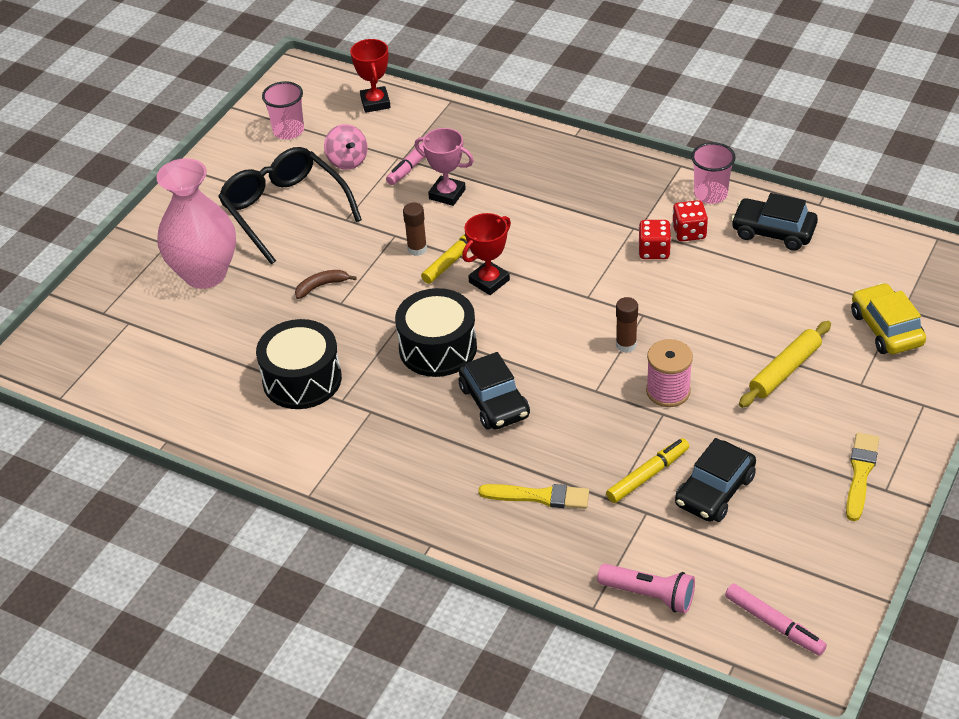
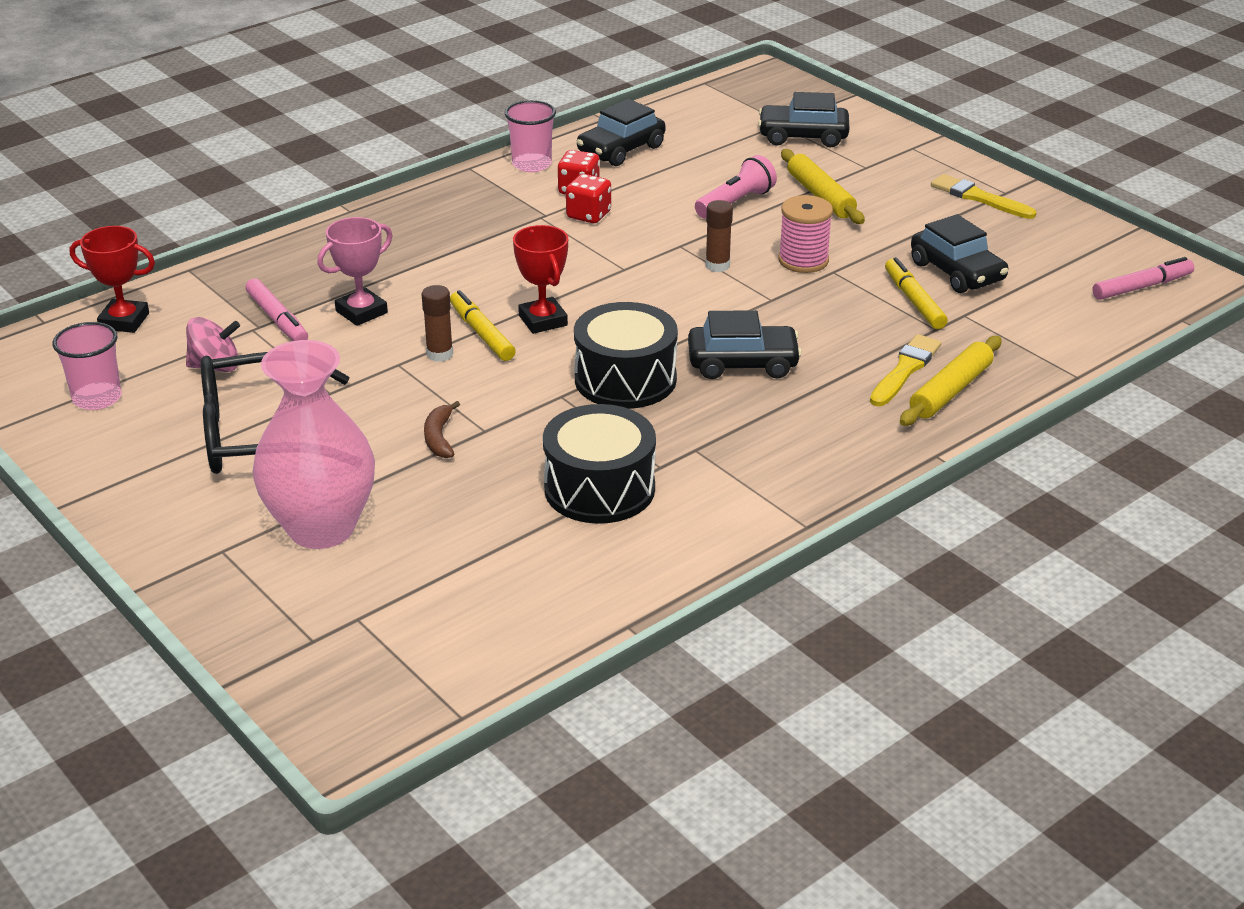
camera: 70 degrees left, 10 degrees down
pink flashlight [597,564,695,613] -> pink flashlight moved to [695,155,777,218]
yellow car [851,283,926,354] -> black car [758,92,849,147]
none -> yellow rolling pin [900,336,1002,426]

